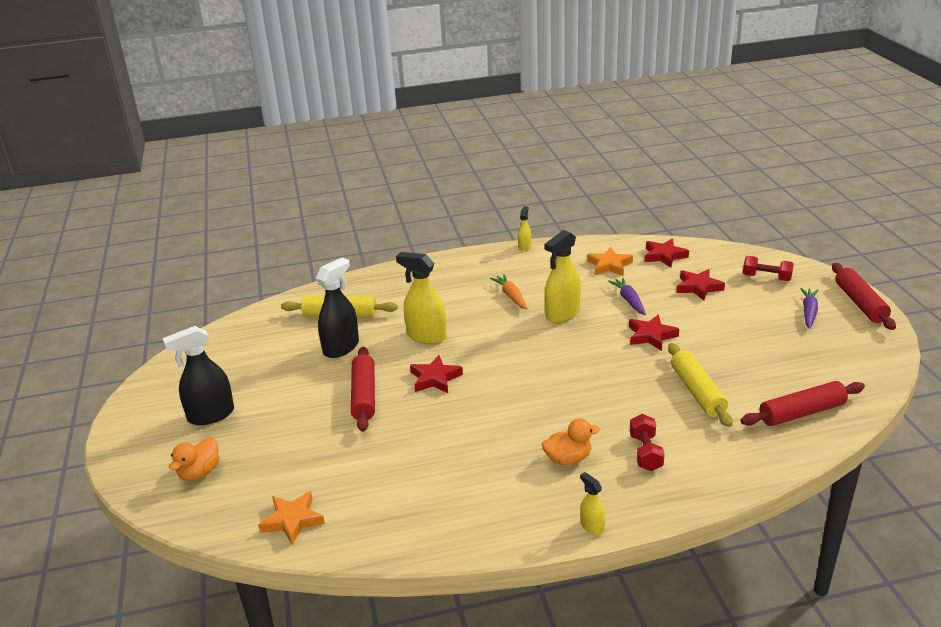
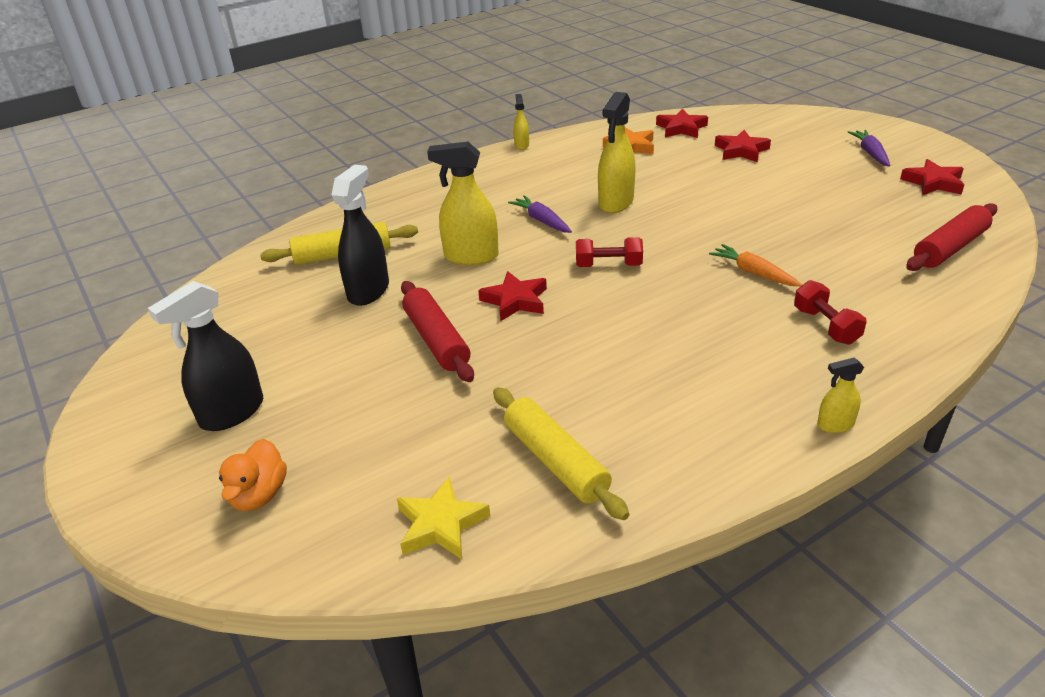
camera: 20 degrees left, 5 degrees up
orange star [258,491,325,545] -> yellow star [397,476,490,559]
orange carrot [490,274,528,309] -> orange carrot moved to [709,244,802,286]
orange duck [542,418,600,465] -> none
yellow spray bottle [580,472,605,535] -> yellow spray bottle turned 45 degrees counterclockwise [817,357,864,433]
purple carrot [608,278,646,315] -> purple carrot moved to [508,195,572,233]
red star [629,315,679,351] -> red star moved to [900,159,964,195]
yellow rolling pin [668,343,733,427] -> yellow rolling pin moved to [493,387,629,520]
red dumbbell [743,256,794,281] -> red dumbbell moved to [576,237,643,267]
red rolling pin [832,263,896,330] -> none

